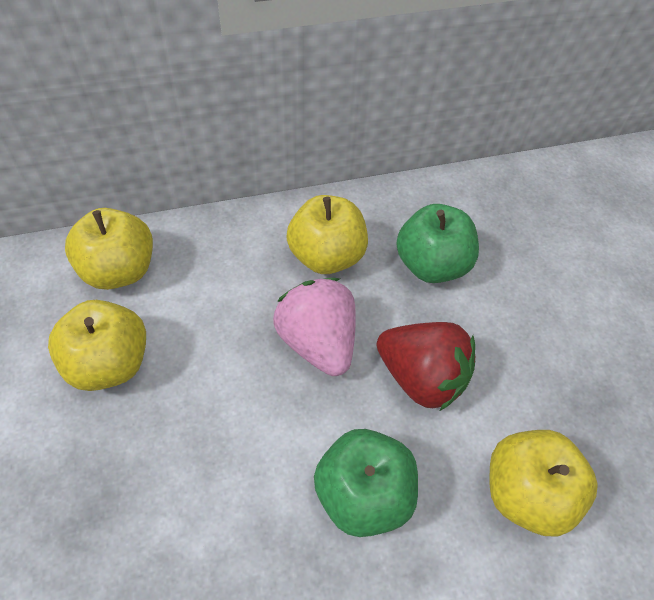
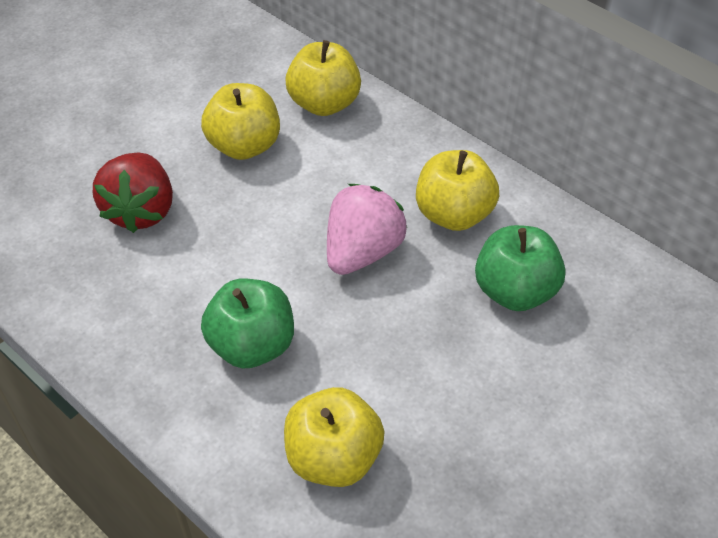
camera: 60 degrees right, 5 degrees down
red strawberry [377,322,475,411] -> red strawberry moved to [93,153,173,233]

